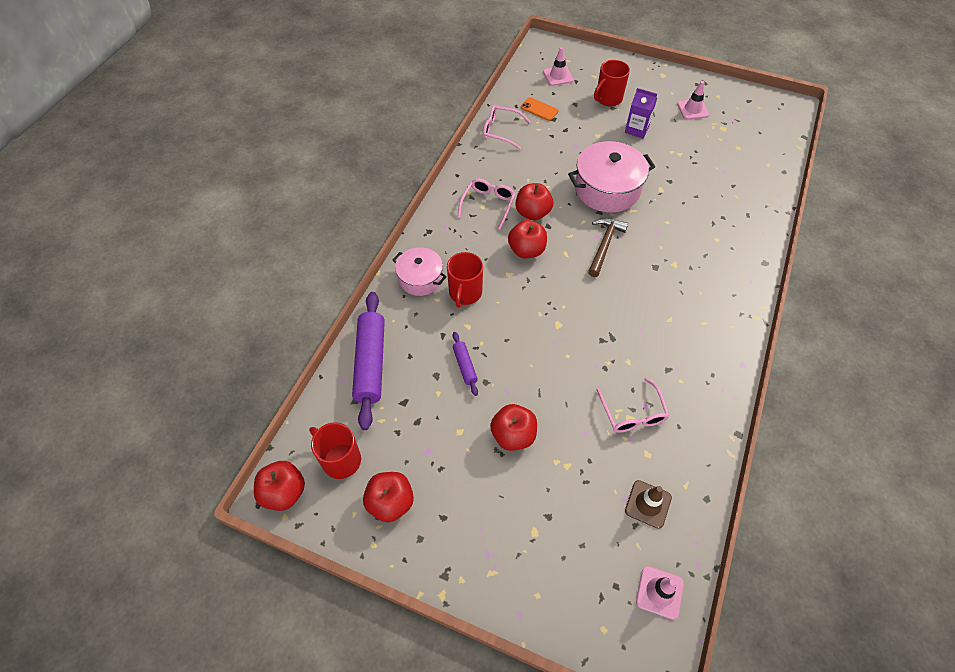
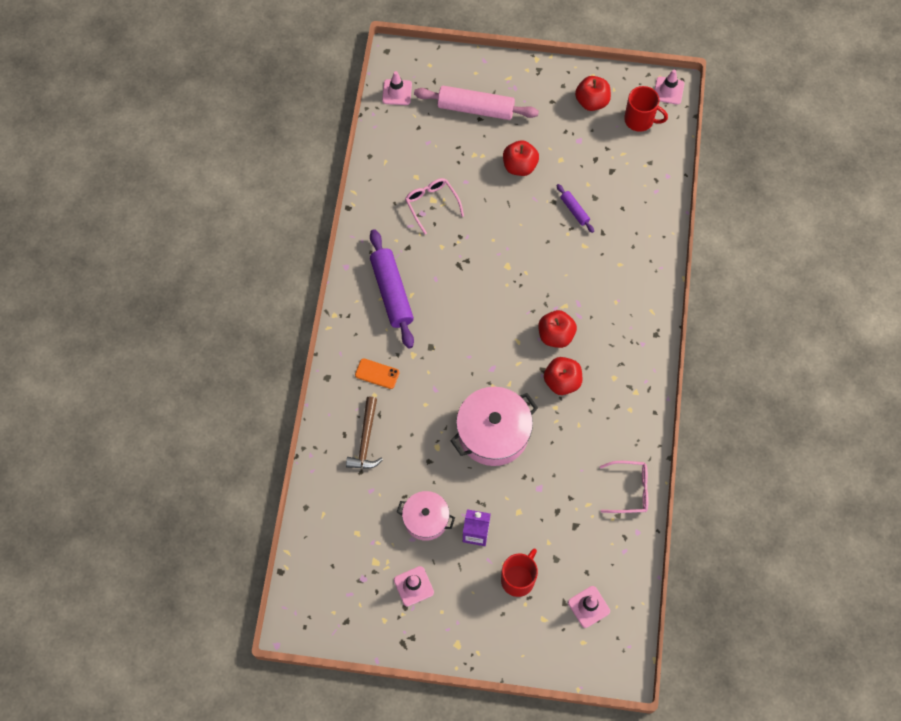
camera: 165 degrees right, 10 degrees up
red apple [254,461,305,511] -> pink traffic cone [655,69,684,105]
purple rolling pin [352,292,385,430] -> purple rolling pin moved to [370,229,414,348]
pink pot [393,247,447,296] -> pink pot moved to [397,491,455,541]
red mug [447,252,483,308] -> none
pink glasses [458,178,515,229] -> none
orange phone [521,97,559,121] -> orange phone moved to [355,358,399,389]
brown hammer [588,218,628,277] -> brown hammer moved to [346,397,383,469]
brown traffic cone [625,480,672,529] -> none
none -> pink rolling pin [414,86,539,120]

